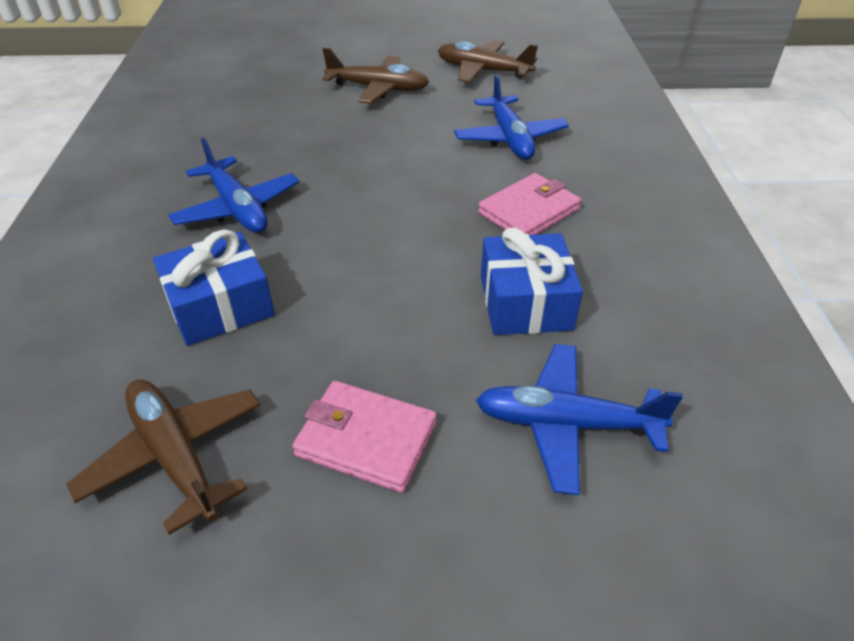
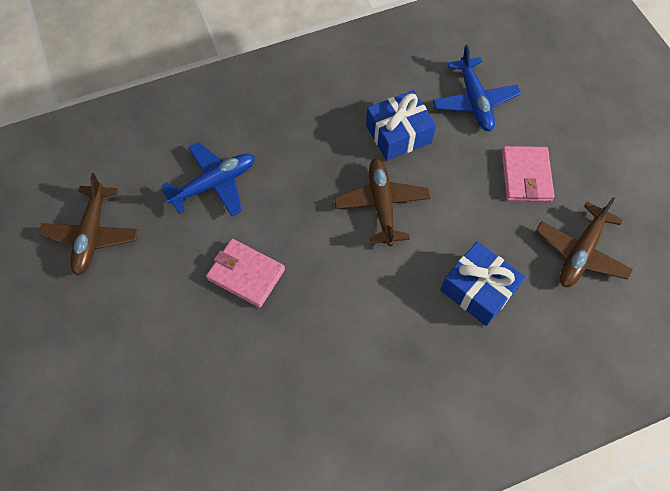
camera: 110 degrees left, 20 degrees up
blue plane [168,138,299,233] -> none
brown plane [322,48,429,104] -> brown plane moved to [334,158,430,246]
pink wallet [478,173,581,235] -> pink wallet moved to [206,239,285,308]

